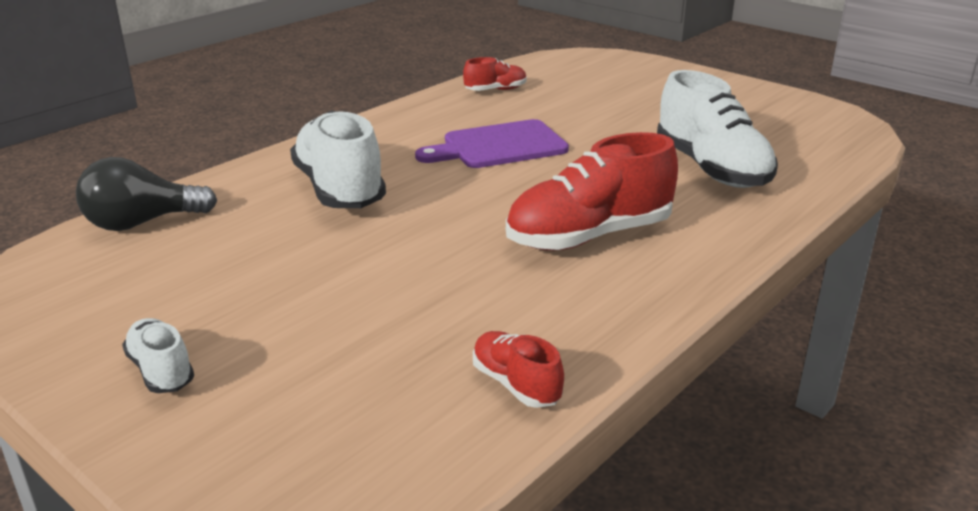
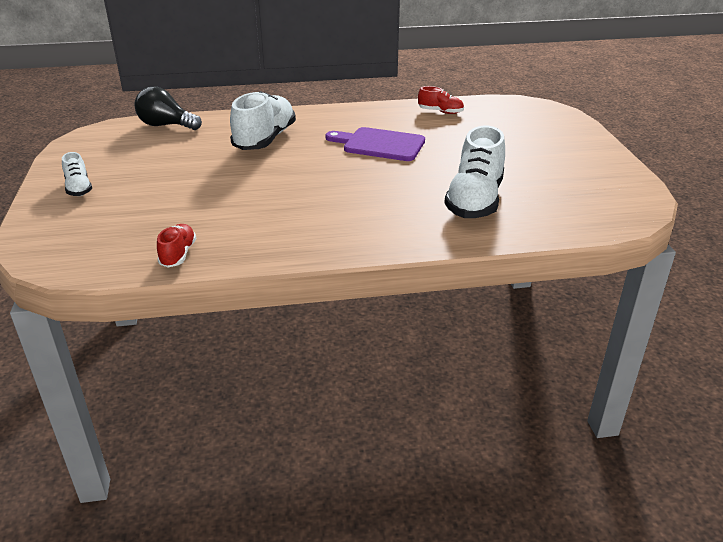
camera: 40 degrees right, 5 degrees up
white shoe [122,318,194,393] -> white shoe turned 150 degrees clockwise [62,152,92,196]
red shoe [506,132,678,251] -> none

